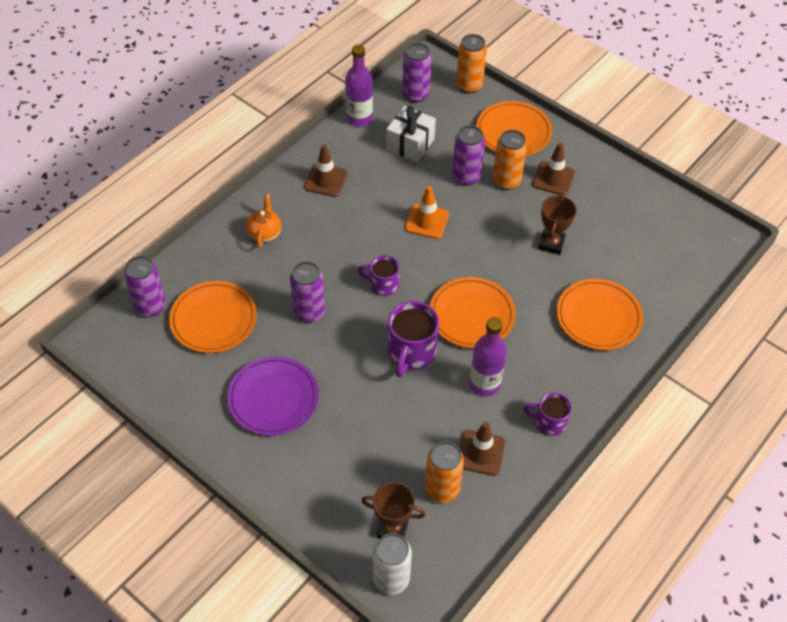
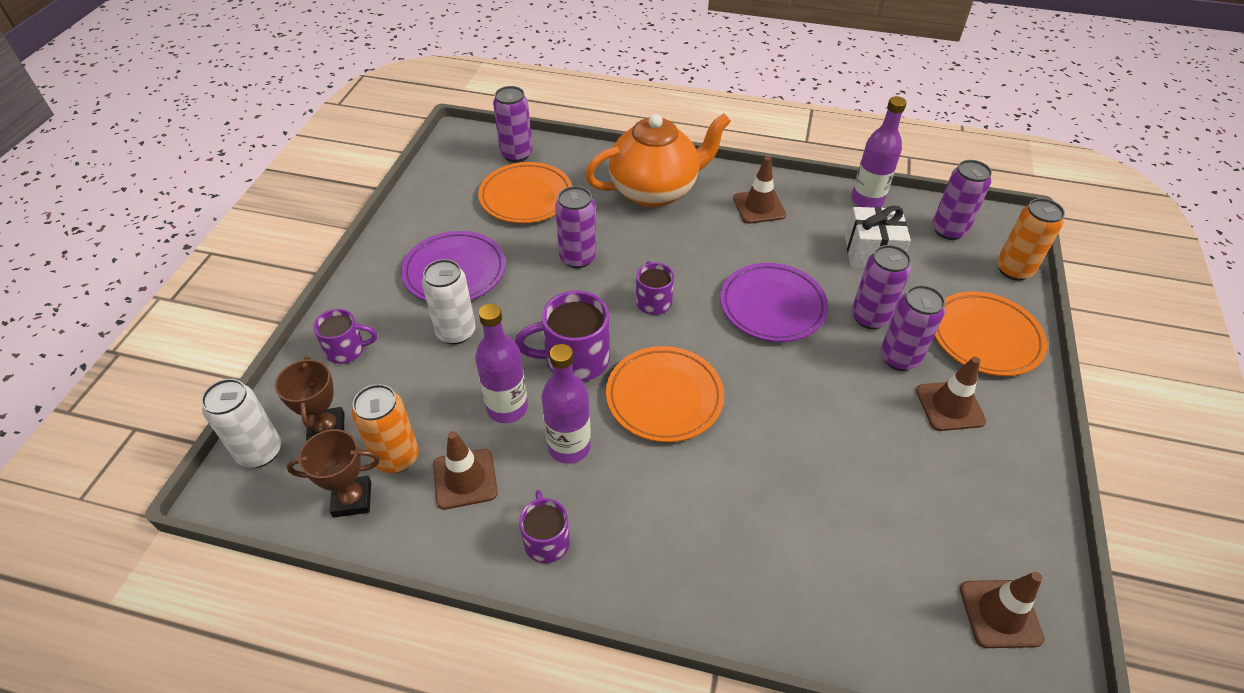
camera: 65 degrees right, 5 degrees down
orange teapot [246,194,281,248] -> orange teapot [585,113,731,207], size x2.22
orange traffic cone [405,186,449,239] -> purple plate [720,263,828,342]
orange can [493,130,527,190] -> purple can [880,285,945,371]
brown trophy [538,194,577,255] -> brown trophy moved to [287,429,380,517]
orange plate [557,279,643,350] -> none
none -> purple mug [313,309,377,364]
none -> white can [422,259,476,344]
none -> purple bottle [475,304,528,423]
none -> brown traffic cone [960,572,1044,648]

